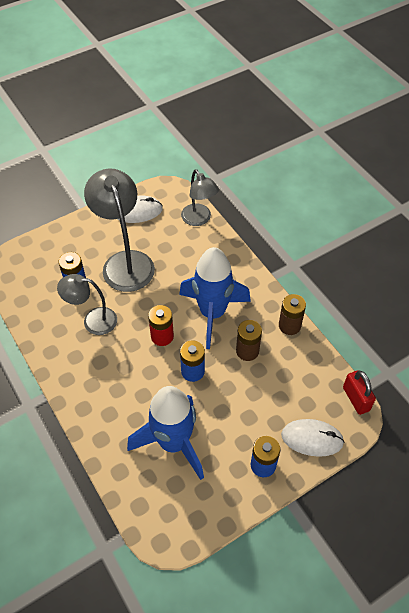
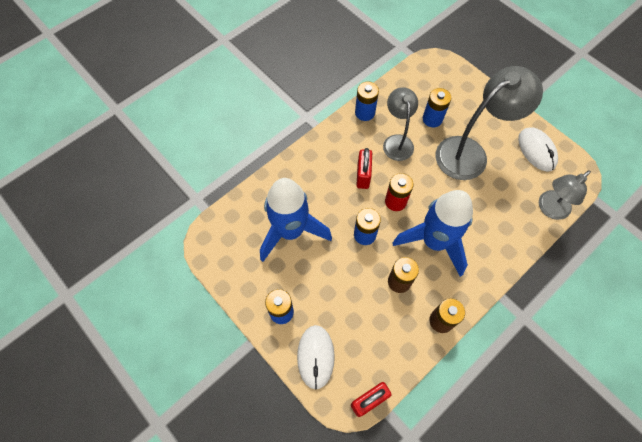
camera: 80 degrees right, 10 degrees up
none -> blue battery [355,82,379,121]
none -> red padlock [356,148,372,189]

